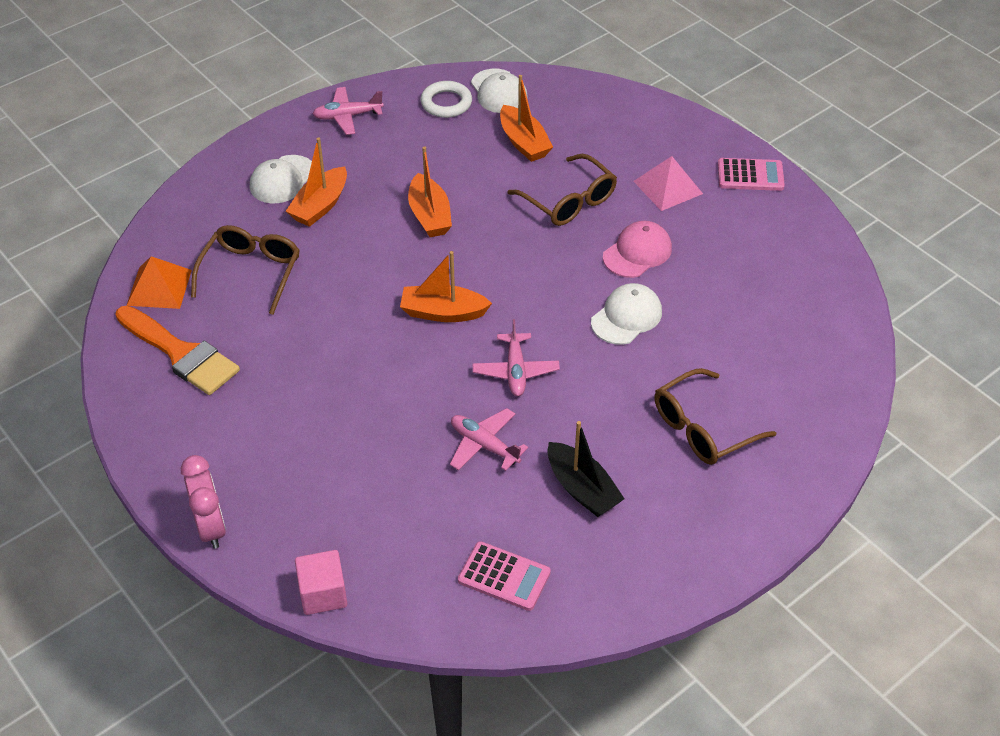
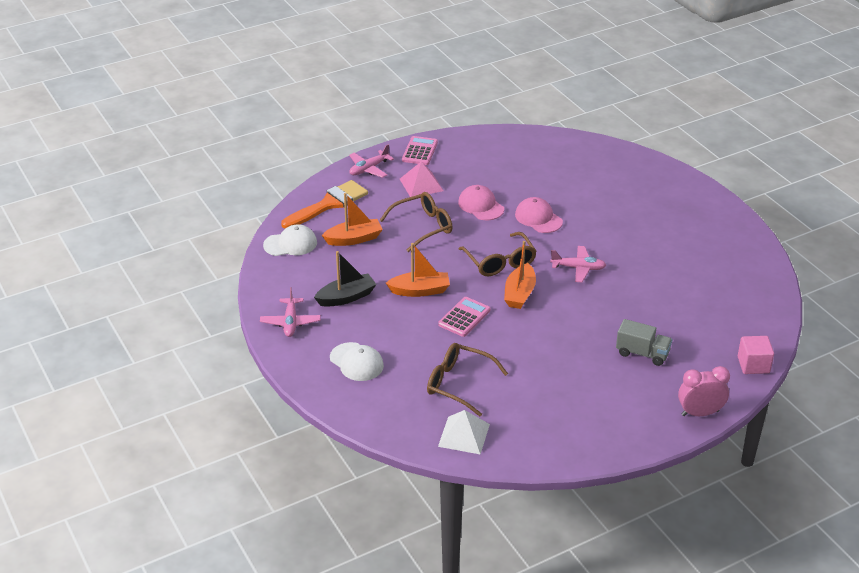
camera: 80 degrees left, 10 degrees down
orange brush [115,305,240,395] -> orange brush moved to [281,180,368,229]
orange pyramid [126,256,192,309] -> white pyramid [438,410,490,455]
orange boat [286,138,347,227] -> none
white ring [421,81,472,118] -> none
pink plane [450,408,528,471] -> pink plane moved to [349,144,394,178]
pink calculator [458,541,551,611] -> pink calculator moved to [438,297,491,337]
black boat [547,421,625,517] -> black boat moved to [314,251,377,307]
white cap [591,283,662,345] -> pink cap [515,197,563,233]
brown glasses [654,368,776,465] -> brown glasses moved to [459,232,537,276]
none -> grey truck [616,319,672,366]

